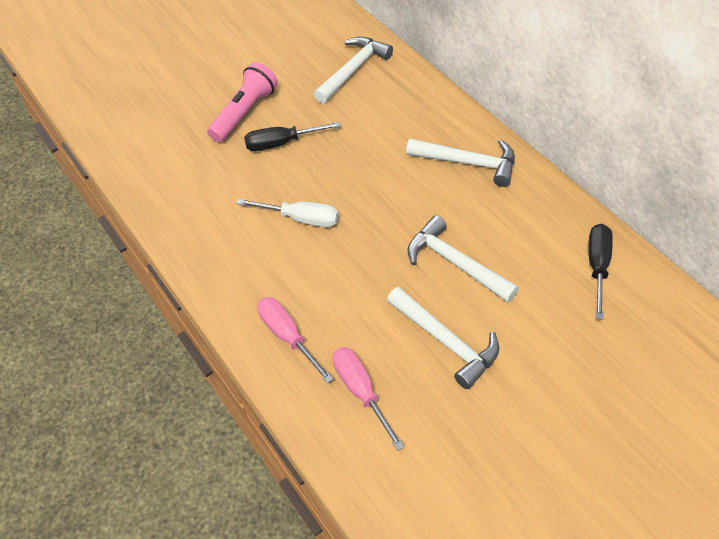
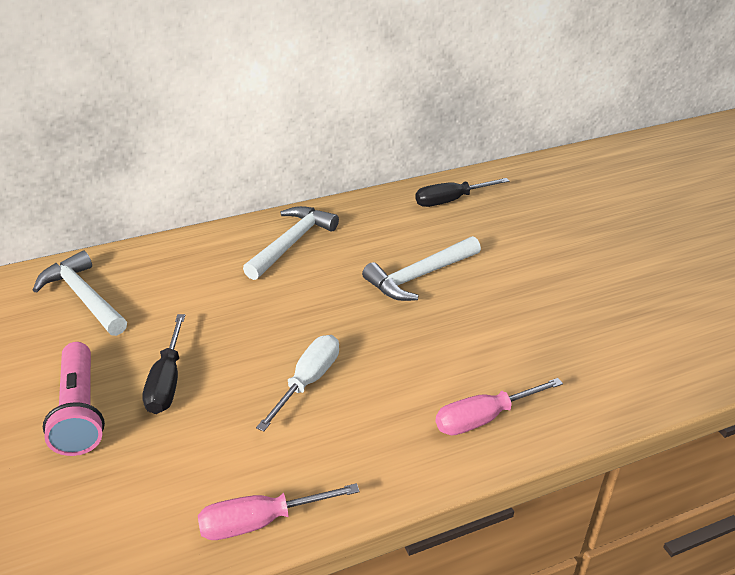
camera: 80 degrees left, 15 degrees down
pink flashlight [207,62,278,142] -> pink flashlight turned 150 degrees counterclockwise [43,342,105,456]
pink screwdriver [332,347,405,451] -> pink screwdriver moved to [198,483,360,540]
white hammer [387,287,499,389] -> none
black screwdriver [588,224,613,320] -> black screwdriver turned 45 degrees counterclockwise [415,178,509,207]

